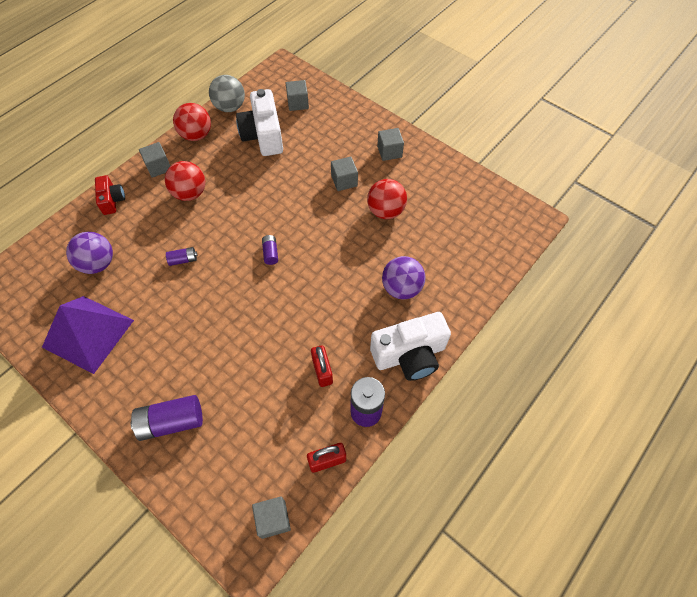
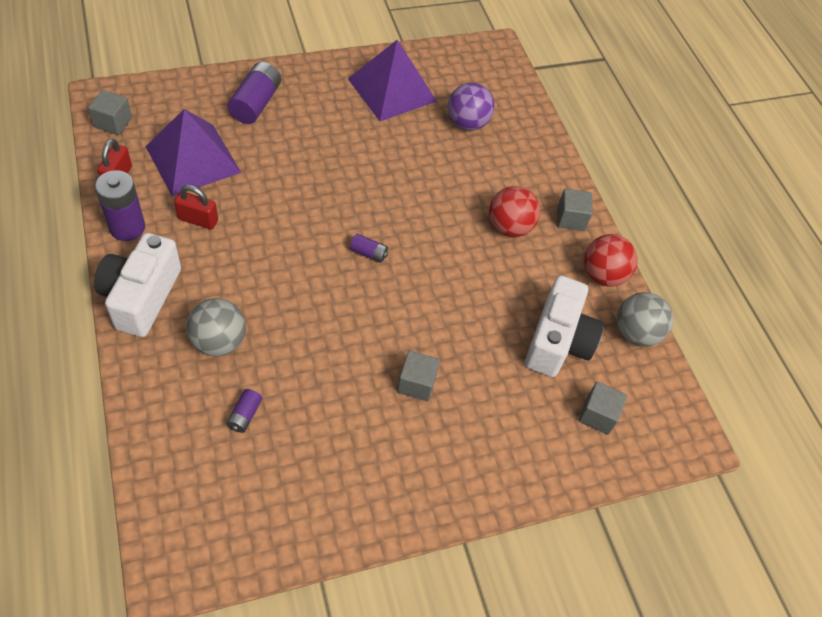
camera: 115 degrees right, 5 degrees down
red camera [95,175,125,215] -> none
purple battery [166,247,197,266] -> purple battery moved to [226,389,262,433]
white camera [236,89,283,156] -> white camera turned 90 degrees clockwise [525,276,604,377]
red ball [367,179,407,219] -> none
grey cube [377,128,404,161] -> none
purple ball [382,256,426,299] -> grey ball [186,298,246,356]
none -> purple pyramid [145,109,241,196]

